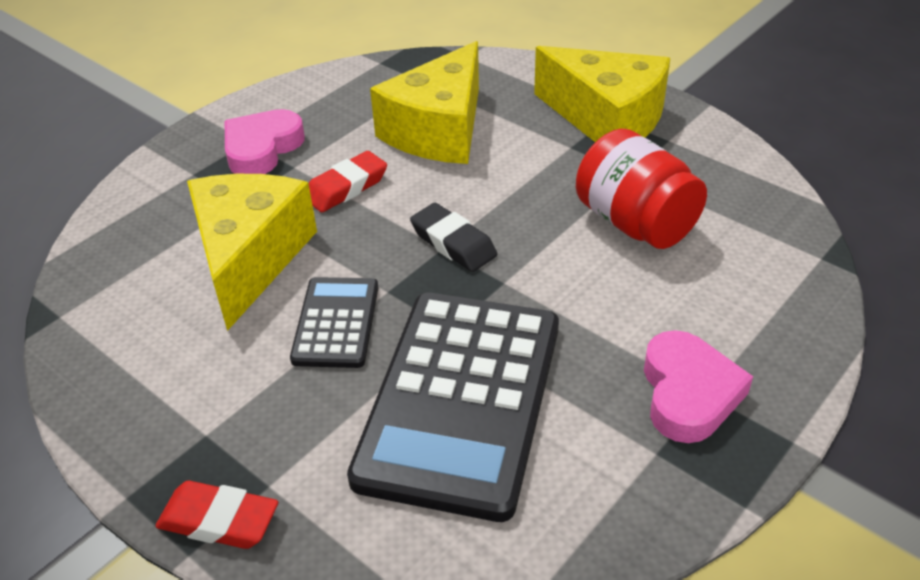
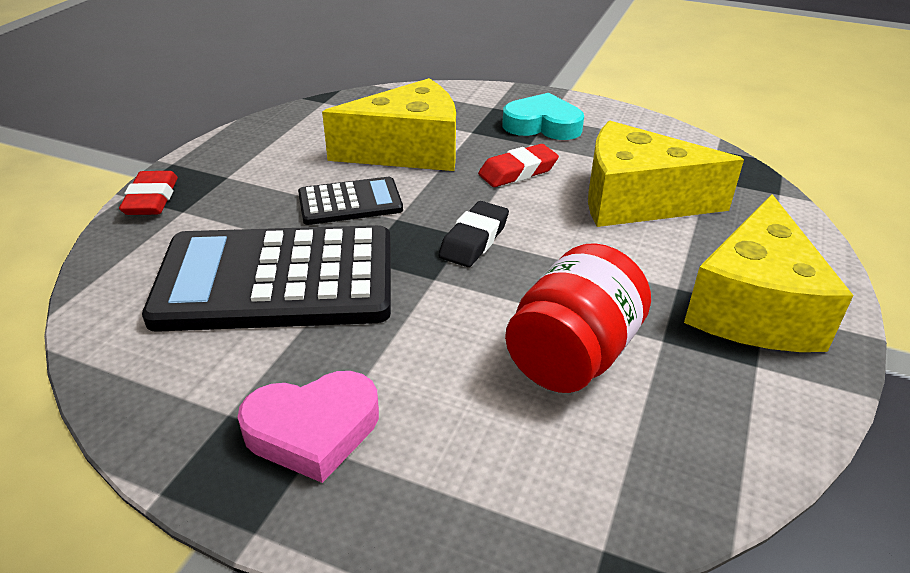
camera: 70 degrees right, 5 degrees down
pink heart [225,109,305,174] -> turquoise heart [502,93,584,140]
red eraser [309,151,387,212] -> red eraser turned 60 degrees counterclockwise [478,144,559,187]

